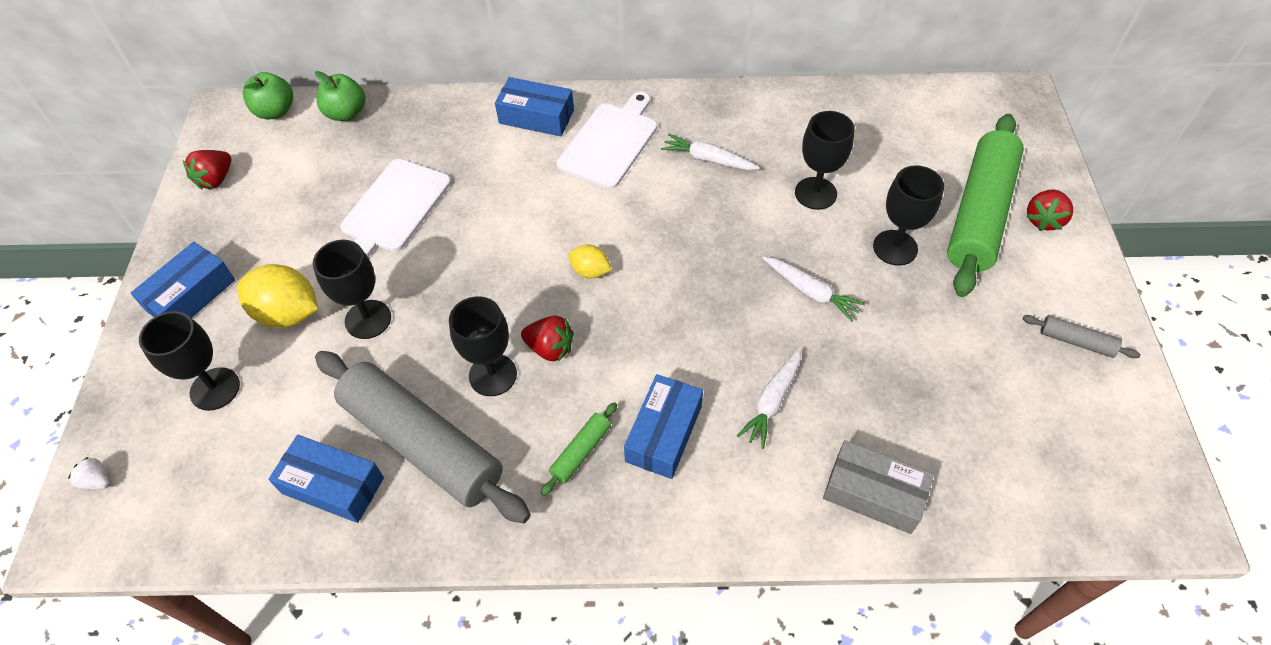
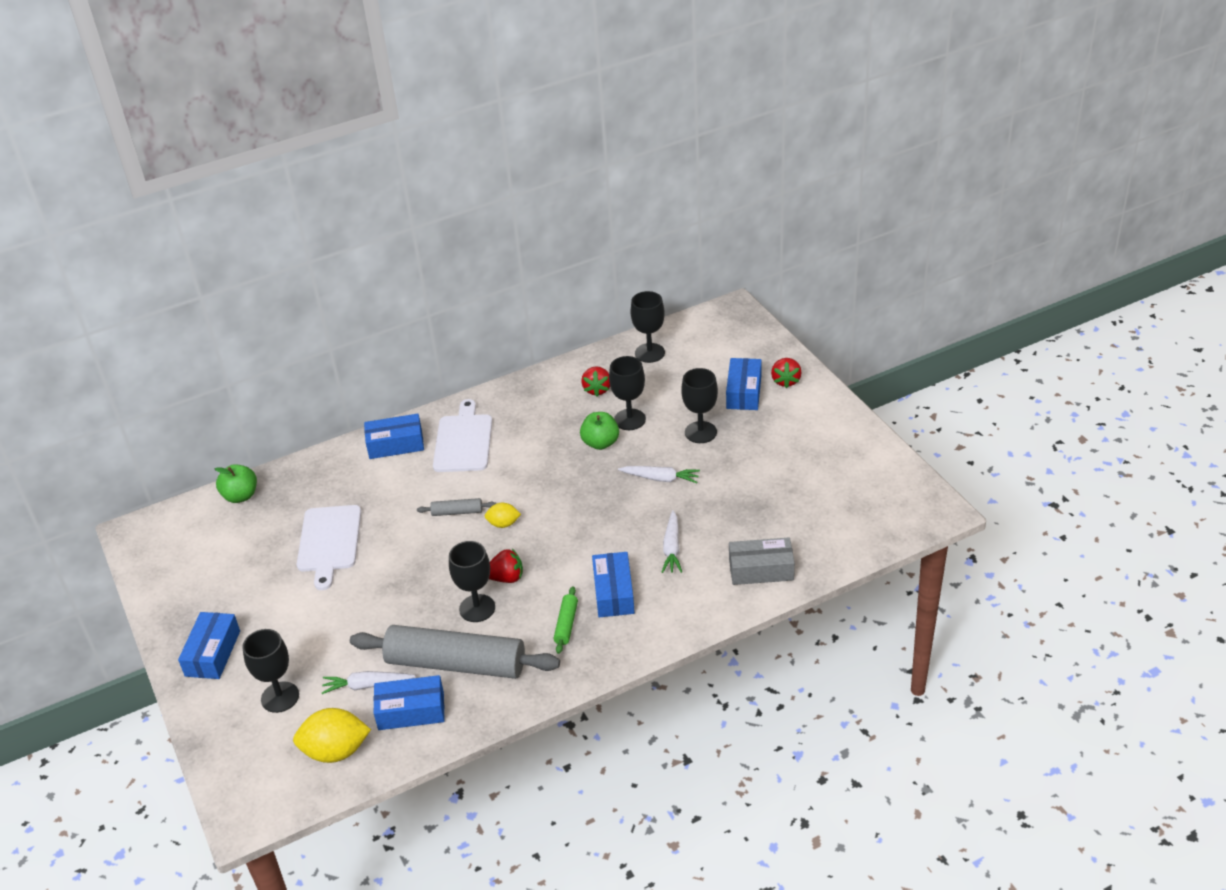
camera: 25 degrees left, 15 degrees down
white strawberry [68,457,110,490] -> none
red strawberry [183,150,231,190] -> red strawberry moved to [581,366,610,396]
yellow lemon [237,264,318,328] -> yellow lemon moved to [293,708,371,763]
green apple [243,72,293,119] -> green apple moved to [580,412,619,450]
black goblet [313,240,391,339] -> black goblet moved to [630,291,665,363]
white carrot [661,134,760,170] -> white carrot moved to [322,671,415,694]
green rolling pin [947,114,1024,297] -> blue box [726,358,762,410]
grey rolling pin [1023,315,1141,358] -> grey rolling pin moved to [417,498,496,516]

